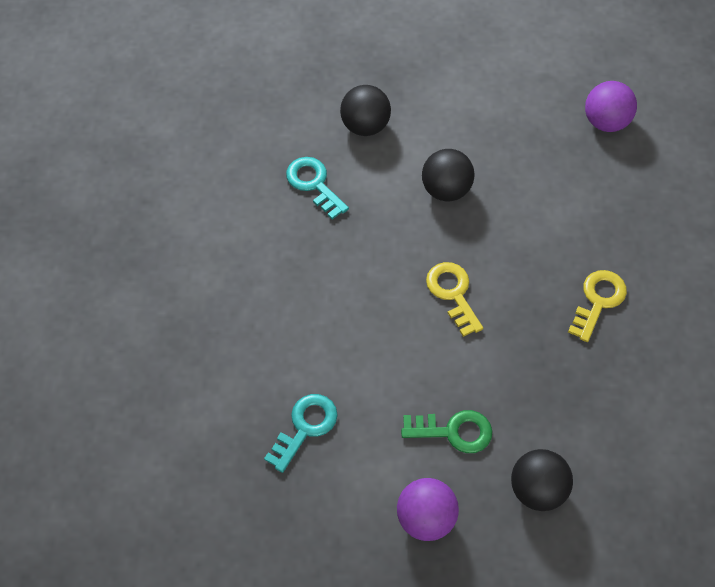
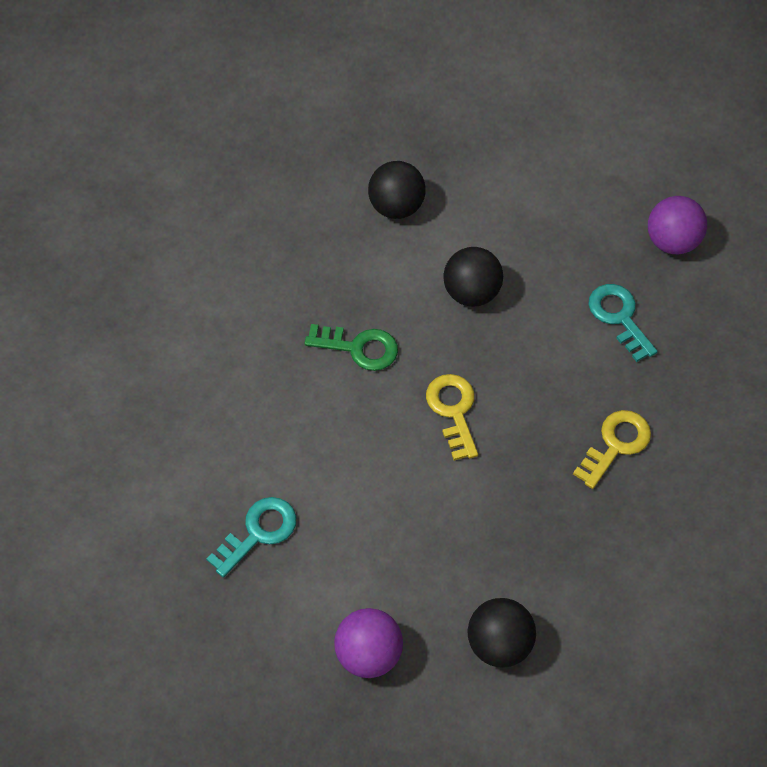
camera: 10 degrees right, 0 degrees up
turquoise key [286,157,349,219] -> turquoise key moved to [588,284,658,362]
green key [401,410,492,453] -> green key moved to [304,324,398,371]

